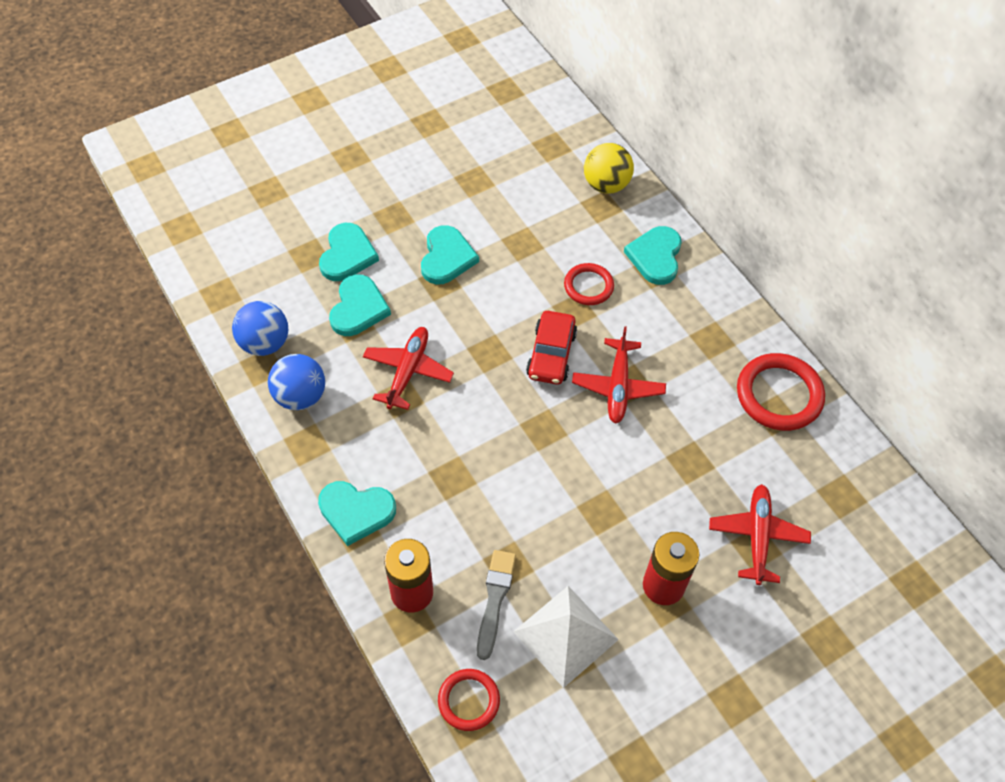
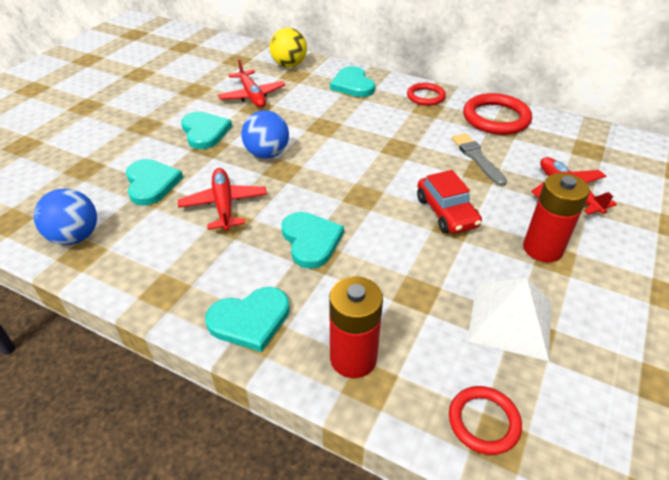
camera: 30 degrees left, 15 degrees down
blue ball [268,354,325,410] -> blue ball moved to [242,110,289,159]
turquoise heart [319,223,379,281] -> turquoise heart moved to [281,212,344,269]
grey brush [477,550,516,660] -> grey brush moved to [451,133,507,186]
red car [526,311,577,385] -> red car moved to [417,170,482,234]
red ring [564,263,614,305] -> red ring moved to [407,83,446,106]
red plane [572,326,666,424] -> red plane moved to [218,58,285,107]

